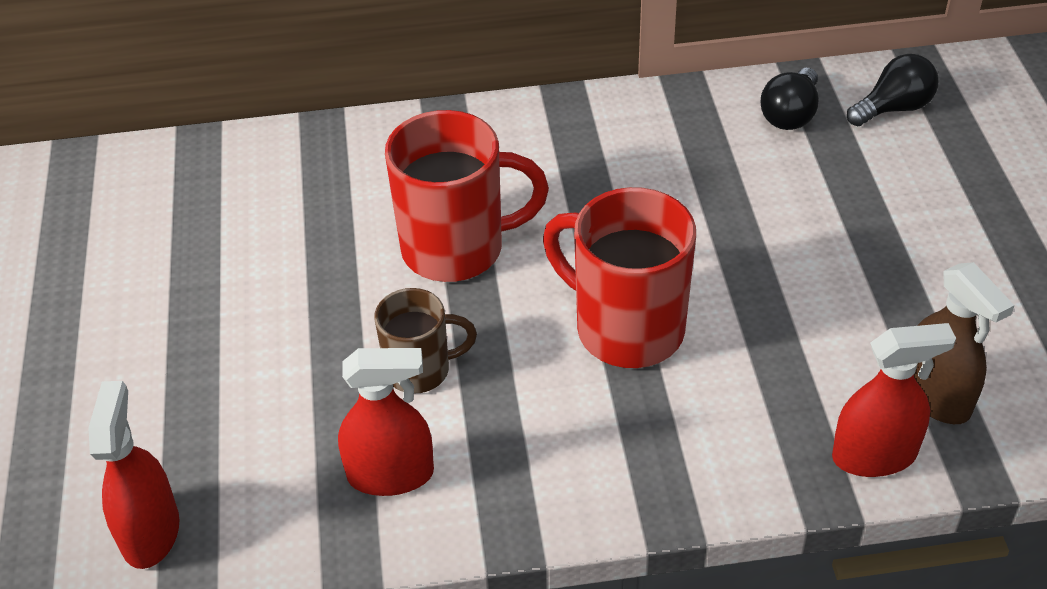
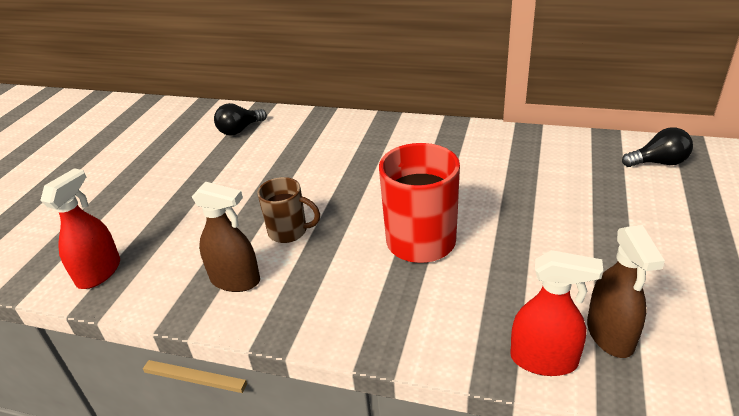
camera: 25 degrees right, 10 degrees down
red spray bottle [338,348,434,496] -> brown spray bottle [192,181,260,292]
red mug [385,110,549,282] -> none
black light bulb [761,68,819,130] -> black light bulb moved to [214,103,267,135]

